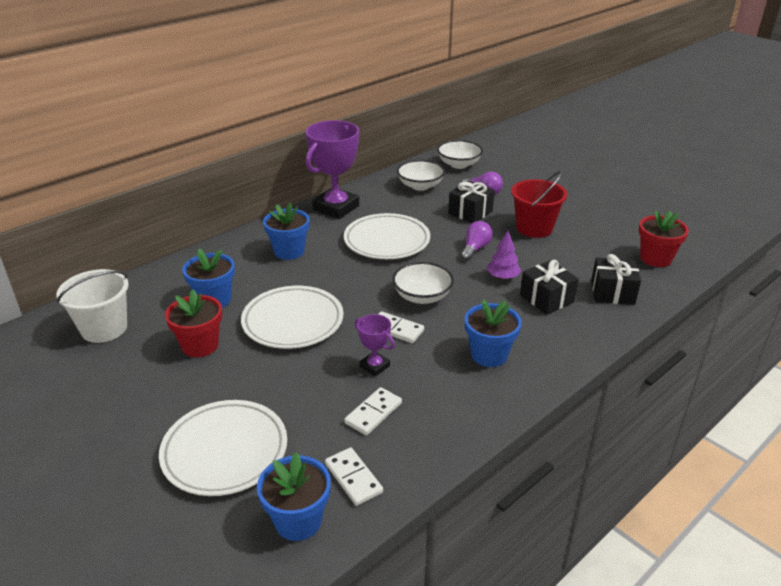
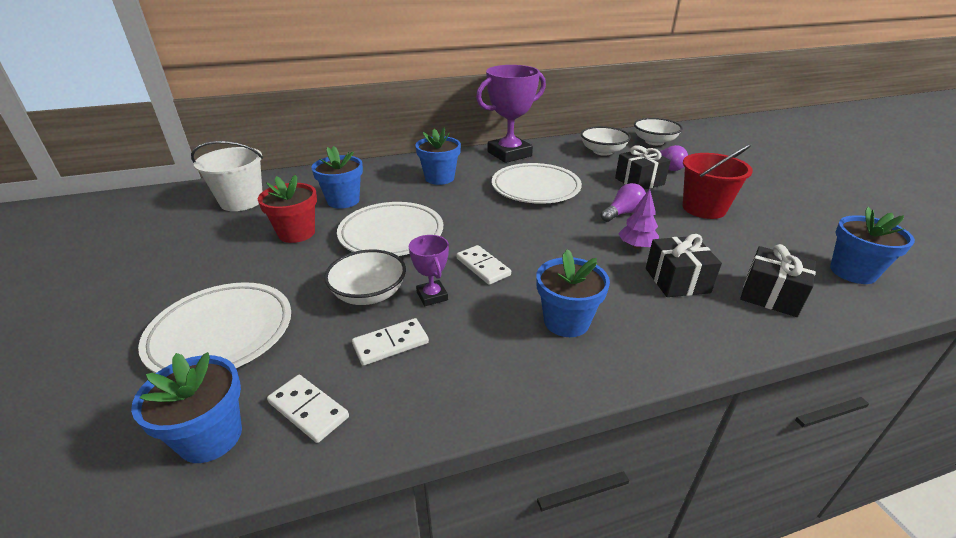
camera: 25 degrees right, 0 degrees up
white domino [325,447,383,506] -> white domino turned 45 degrees counterclockwise [267,375,349,443]
white bowl [392,262,454,304] -> white bowl moved to [324,249,406,305]
red flower pot [639,210,689,267] -> blue flower pot [830,207,915,284]

